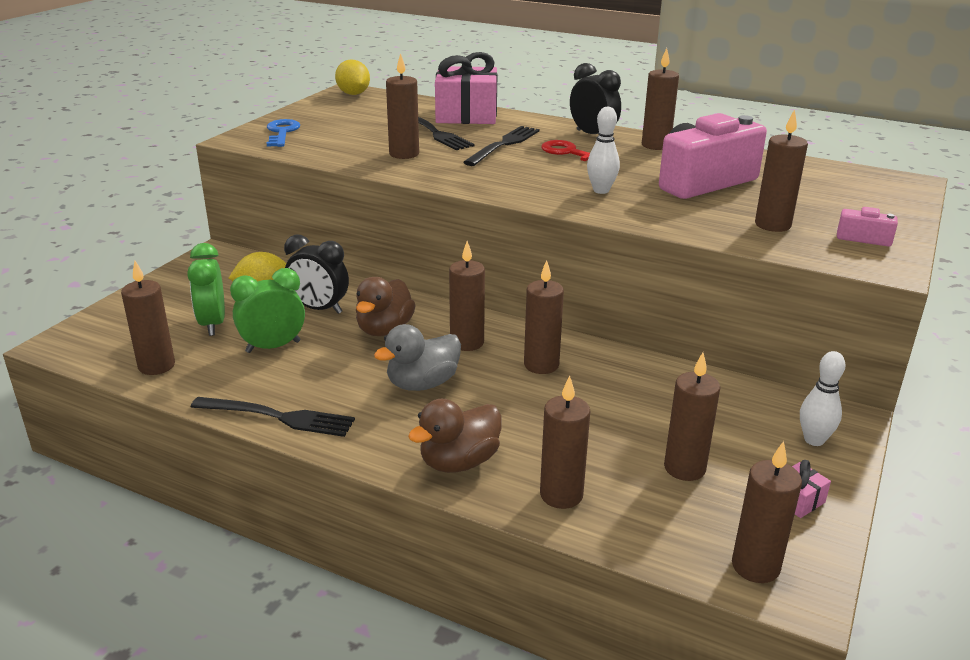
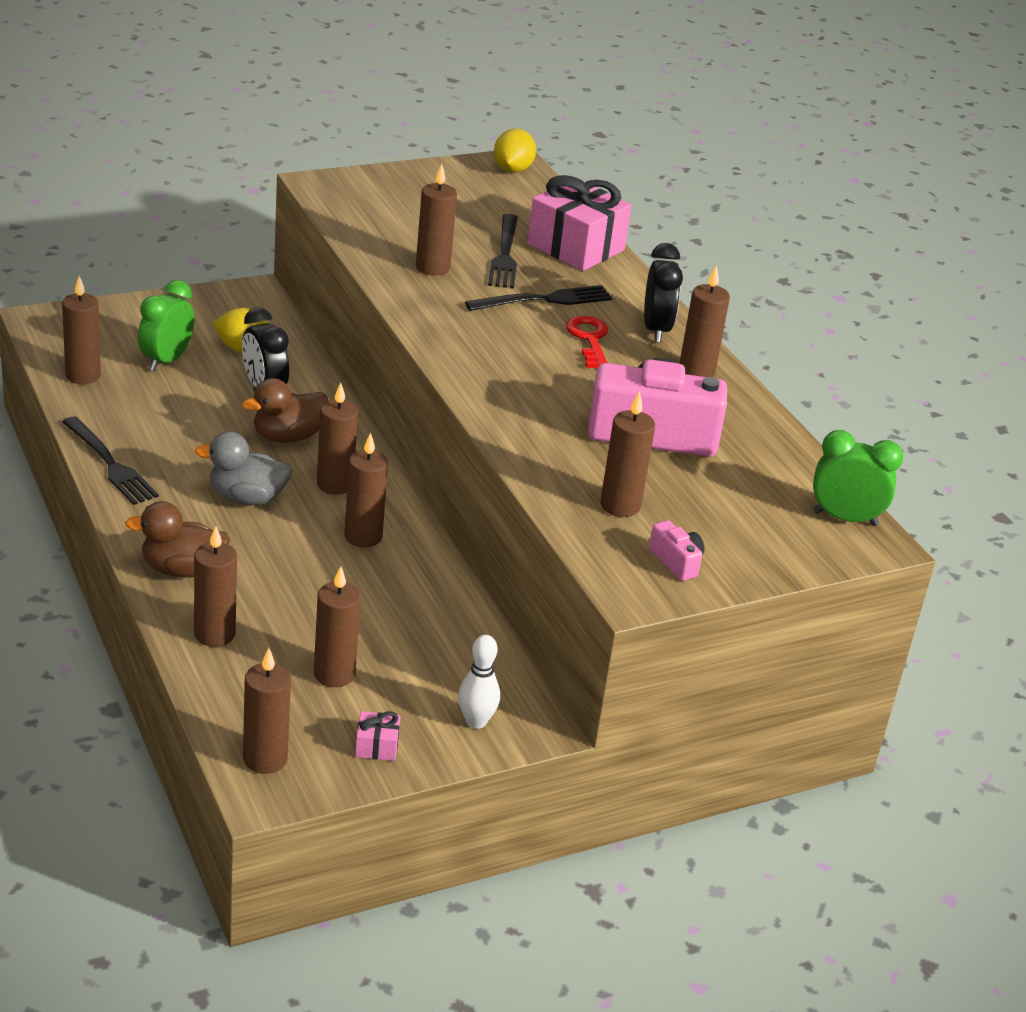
camera: 35 degrees right, 5 degrees up
green clock [230,268,305,353] -> green clock moved to [813,430,903,526]
blue key [266,119,300,147] -> none
white bowling pin [587,107,620,194] -> none

